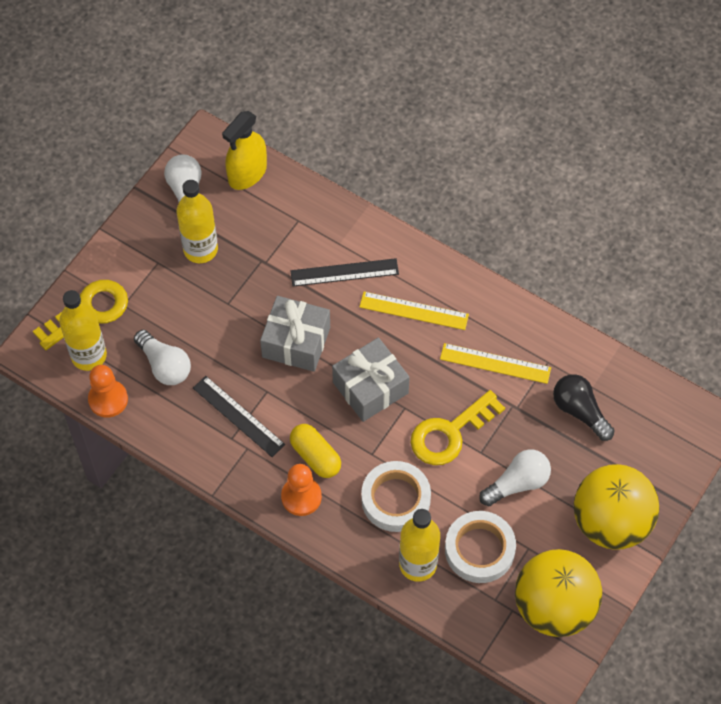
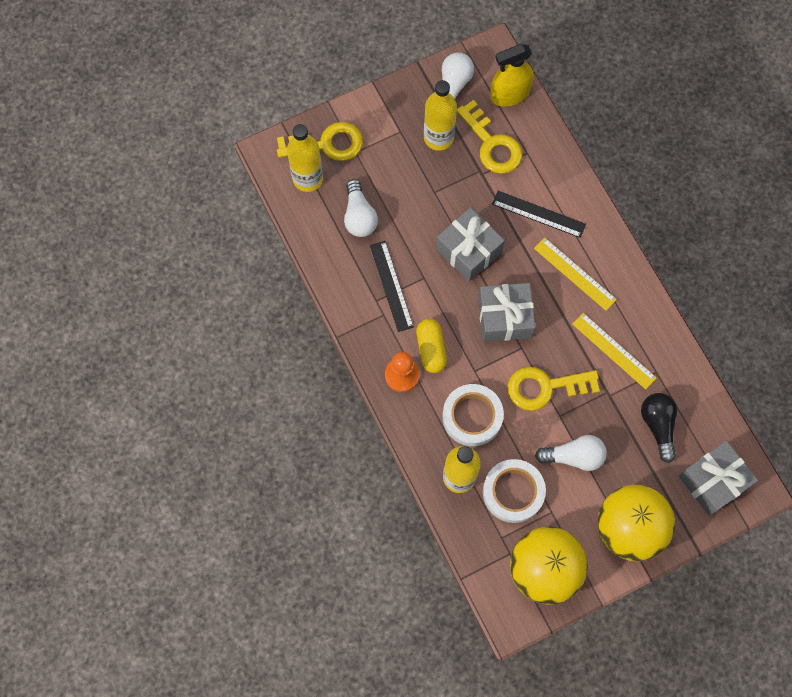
camera: 30 degrees right, 10 degrees up
orange pawn [88,365,128,418] -> none
none -> yellow key [457,100,522,174]
none -> grey gift [679,441,758,516]

